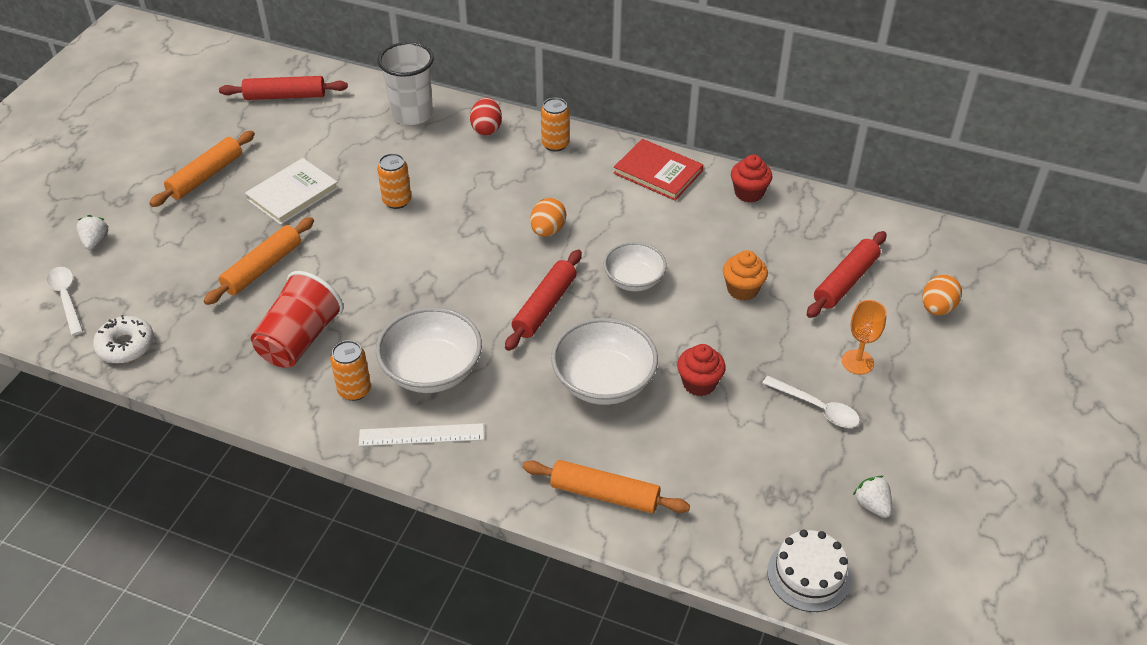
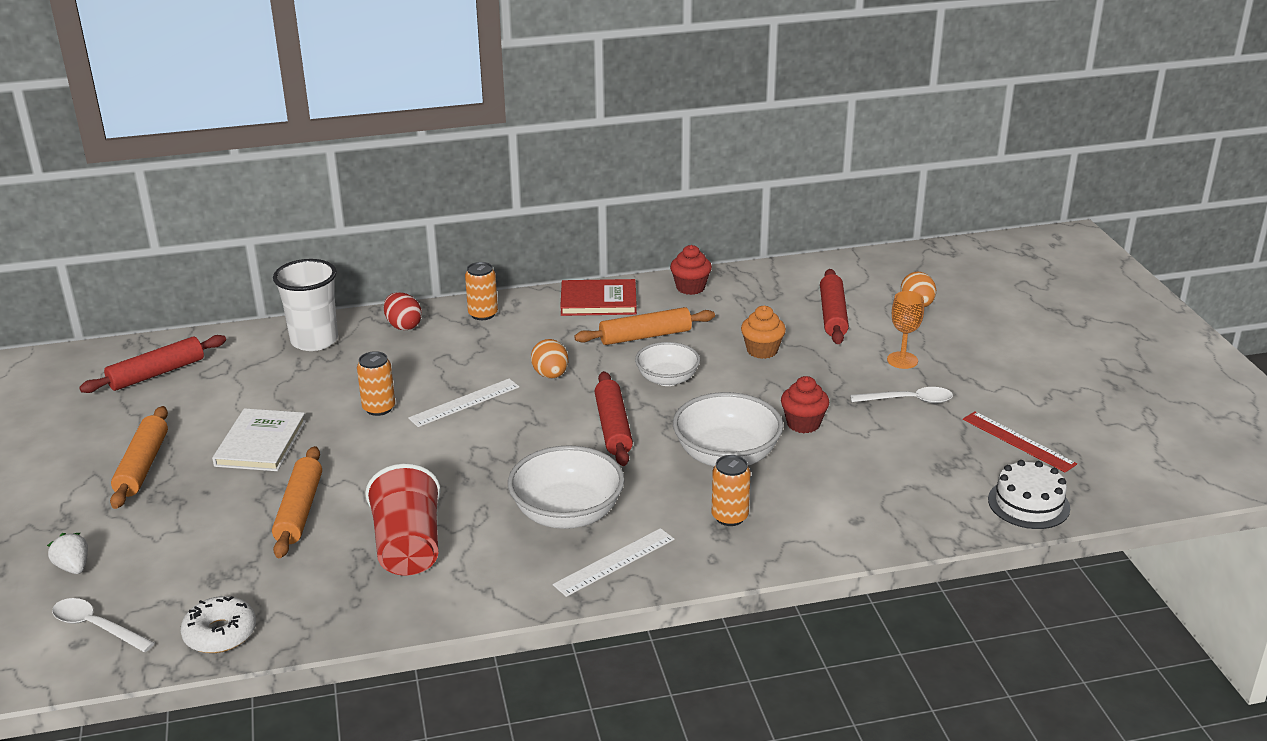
camera: 35 degrees left, 15 degrees down
orange can [330,340,371,401] -> orange can moved to [712,455,751,526]
orange rolling pin [523,460,690,513] -> orange rolling pin moved to [574,307,715,345]
white strawberry [853,476,892,518] -> red ruler [963,411,1077,473]
none -> white ruler [408,378,519,427]

